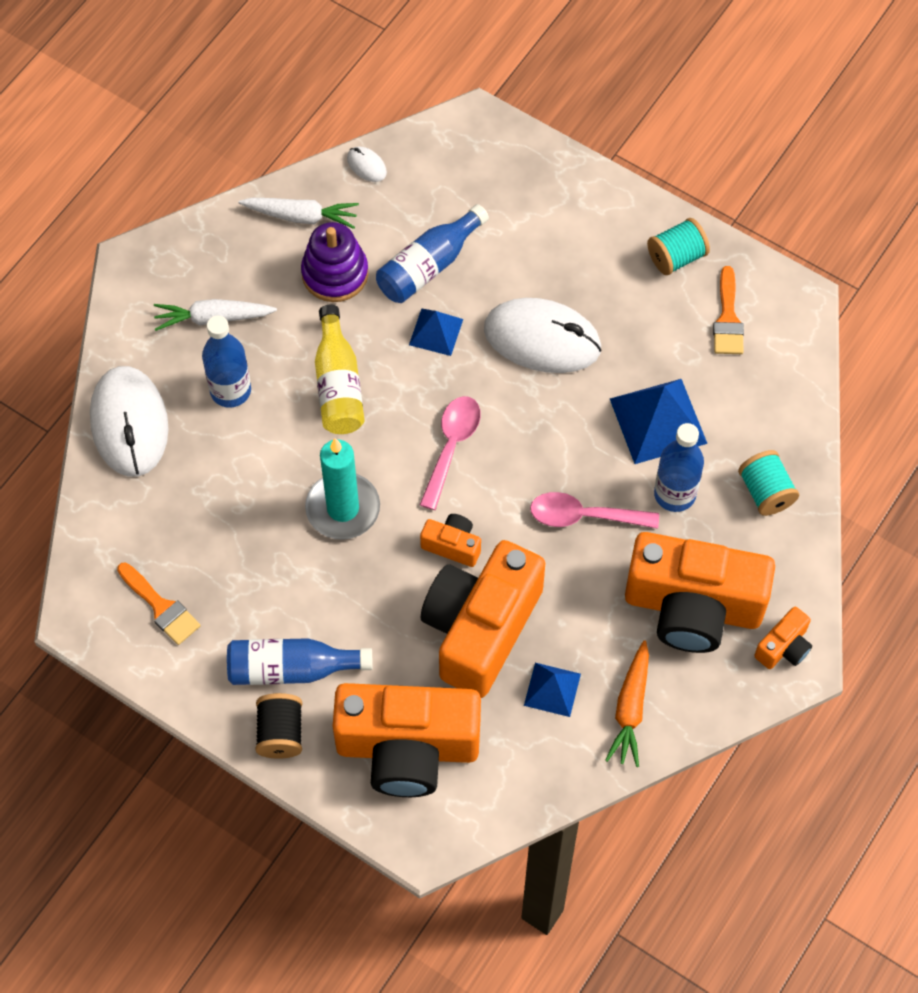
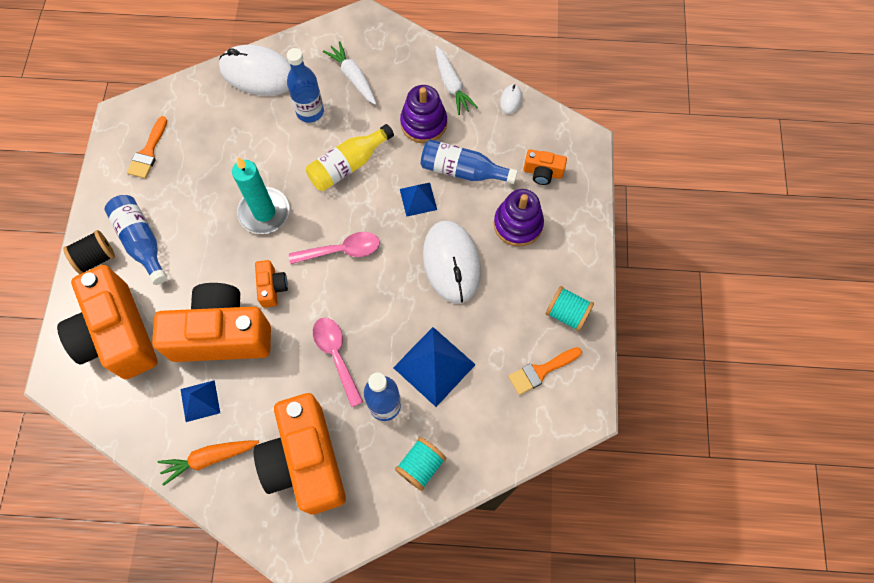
camera: 60 degrees right, 5 degrees up
white mouse [90,366,168,477] -> white mouse turned 60 degrees clockwise [219,45,291,96]
orange camera [754,607,812,669] -> orange camera moved to [524,149,567,185]
none -> purple stacking toy [494,189,544,247]

